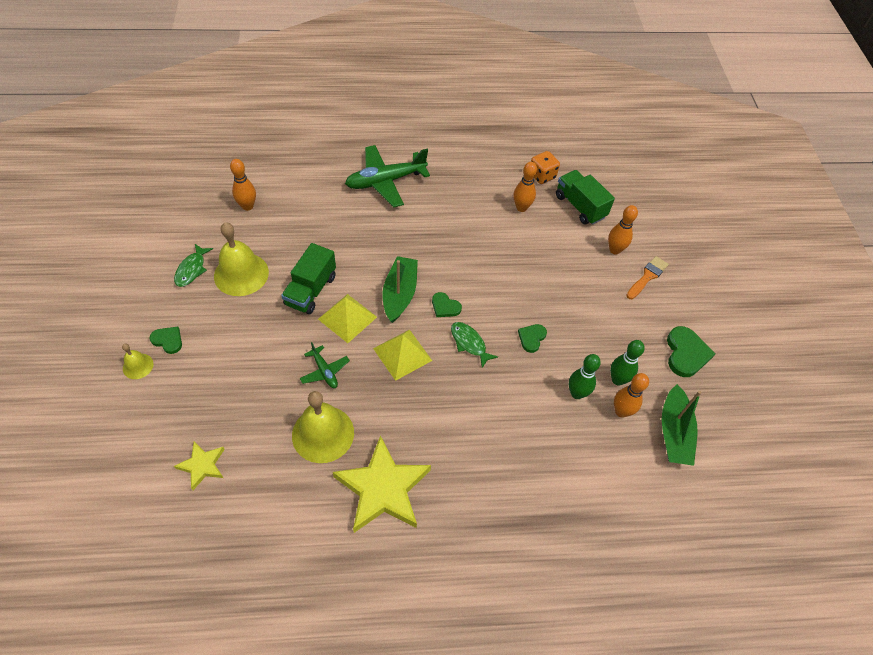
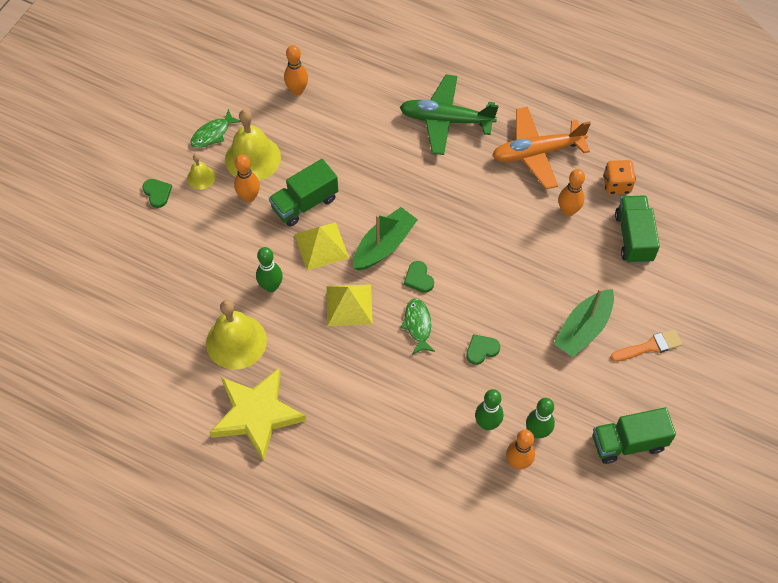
camera: 35 degrees right, 5 degrees up
yellow bell [122,343,154,379] -> yellow bell moved to [187,154,215,190]
yellow star [174,442,225,490] -> none
green plane [300,342,350,388] -> green bowling pin [256,247,283,292]
orange bowling pin [608,205,638,255] -> orange bowling pin moved to [234,155,260,202]
green boat [662,384,701,466] -> green boat moved to [553,288,614,357]
green heart [667,326,715,377] -> green truck [593,407,676,464]
none -> orange plane [492,107,591,189]

